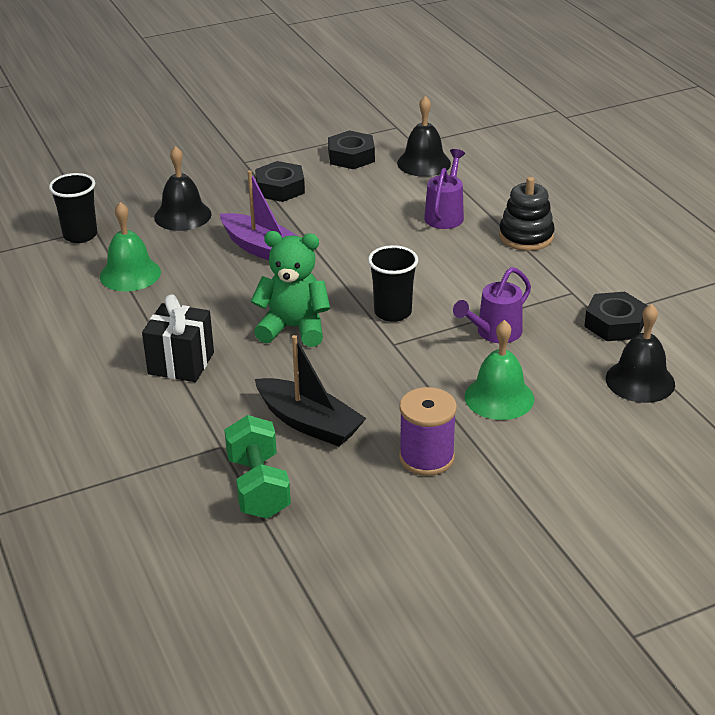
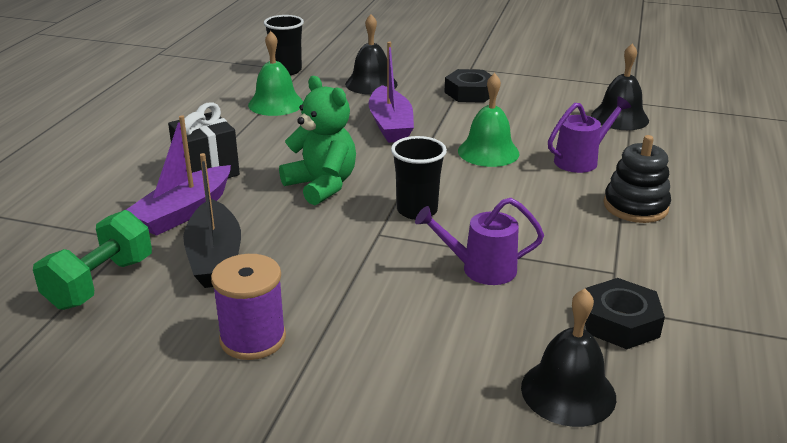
camera: 40 degrees right, 5 degrees down
black nut [328,130,375,169] -> none
green bell [465,320,534,420] -> green bell moved to [458,73,519,167]
none -> purple boat [126,115,231,236]

